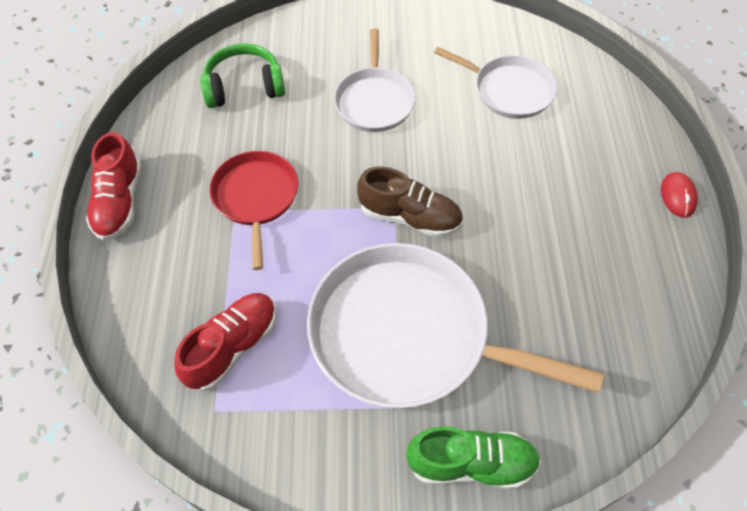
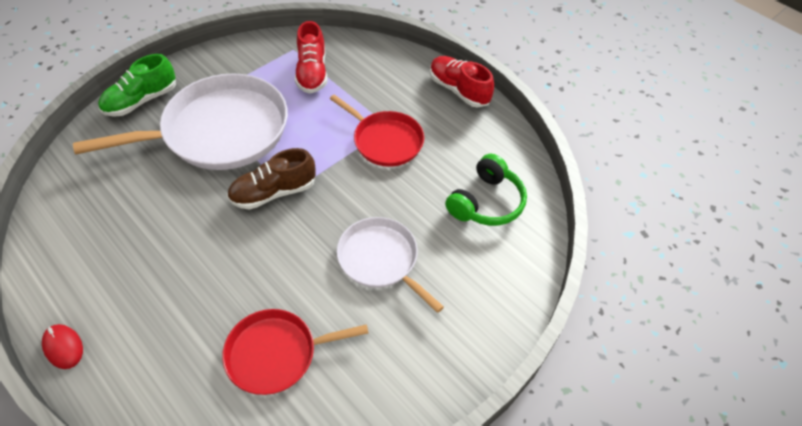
camera: 135 degrees right, 5 degrees down
white pan [434,47,557,119] -> red pan [222,309,368,395]

